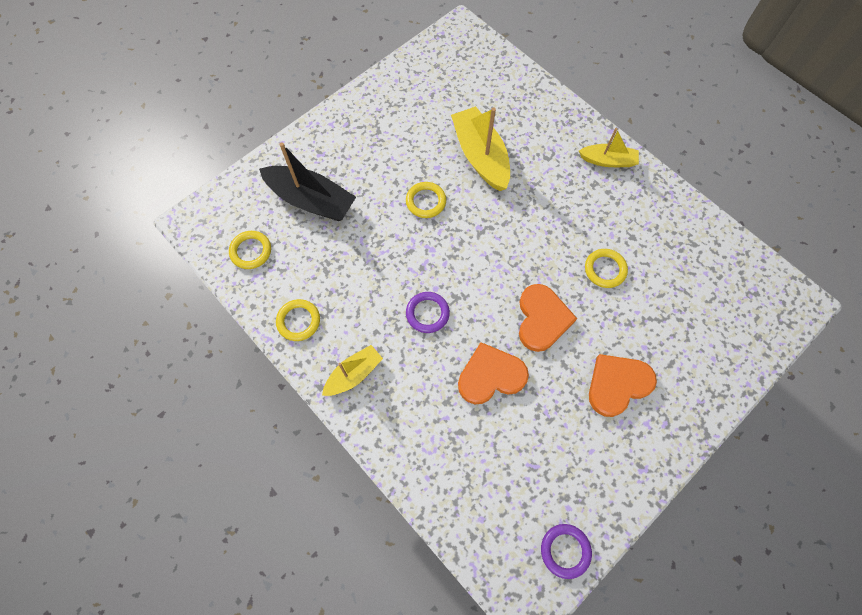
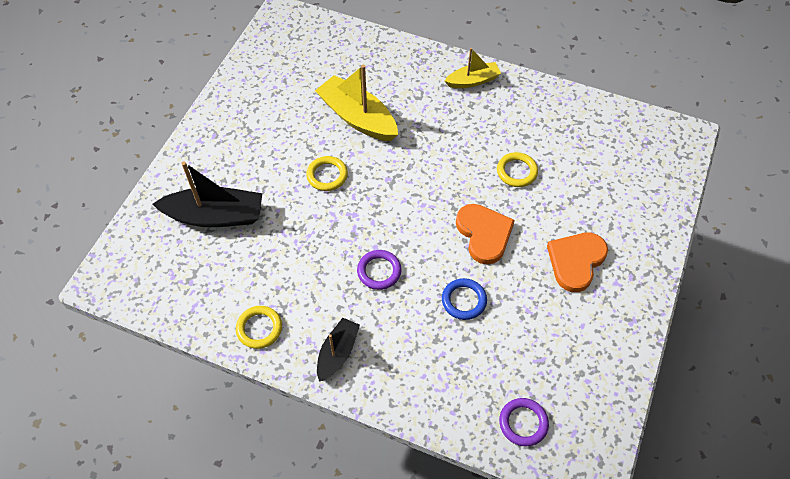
camera: 25 degrees left, 10 degrees down
yellow ring [229,231,271,269] -> none
yellow boat [322,345,383,396] -> black boat [317,318,360,381]
orange heart [458,342,529,404] -> blue ring [442,278,487,320]
purple ring [541,524,592,579] -> purple ring moved to [499,398,549,446]

